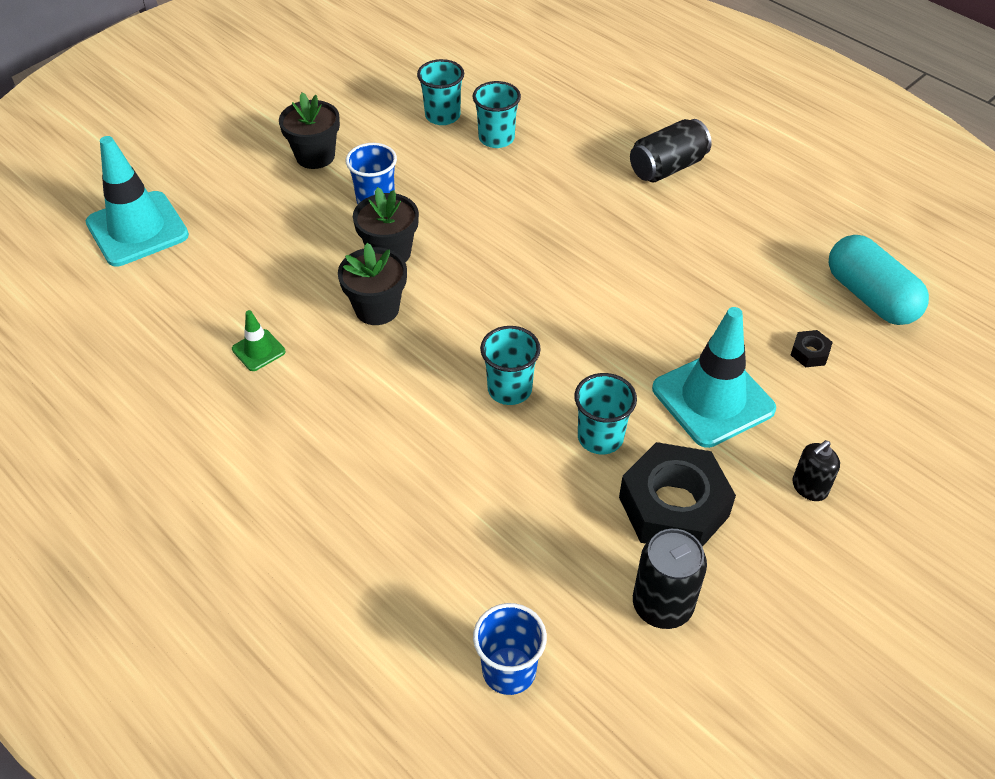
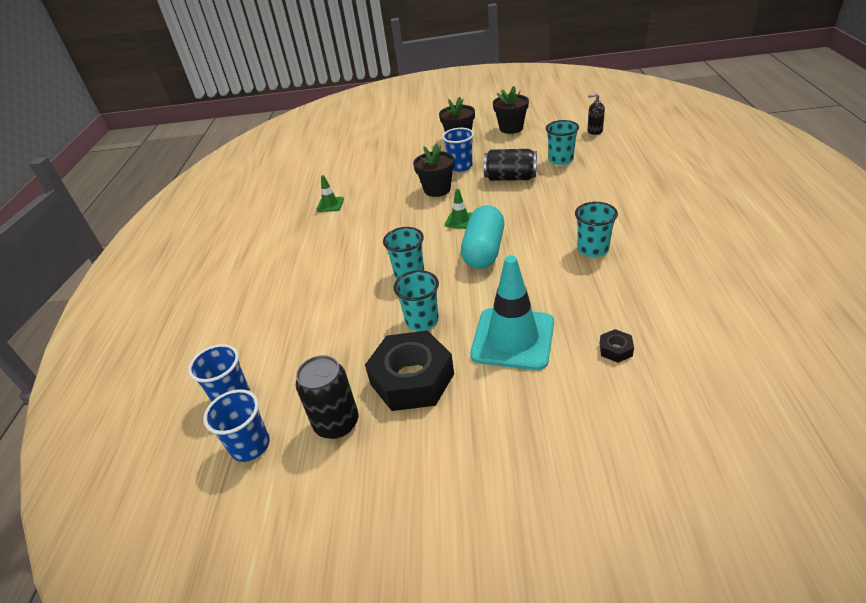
camera: 50 degrees right, 10 degrees down
turquoise traffic cone [86,136,189,266] -> none
black flower pot [338,243,407,325] -> black flower pot moved to [493,86,529,134]
turquoise cup [417,59,464,125] -> turquoise cup moved to [575,202,618,257]
black can [630,119,712,182] -> black can moved to [484,149,537,181]
black soap dispenser [792,440,840,501] -> black soap dispenser moved to [588,93,605,135]
turquoise capsule [829,235,929,325] -> turquoise capsule moved to [461,205,504,269]
none -> blue cup [203,389,270,462]
none -> green traffic cone [445,189,472,229]

